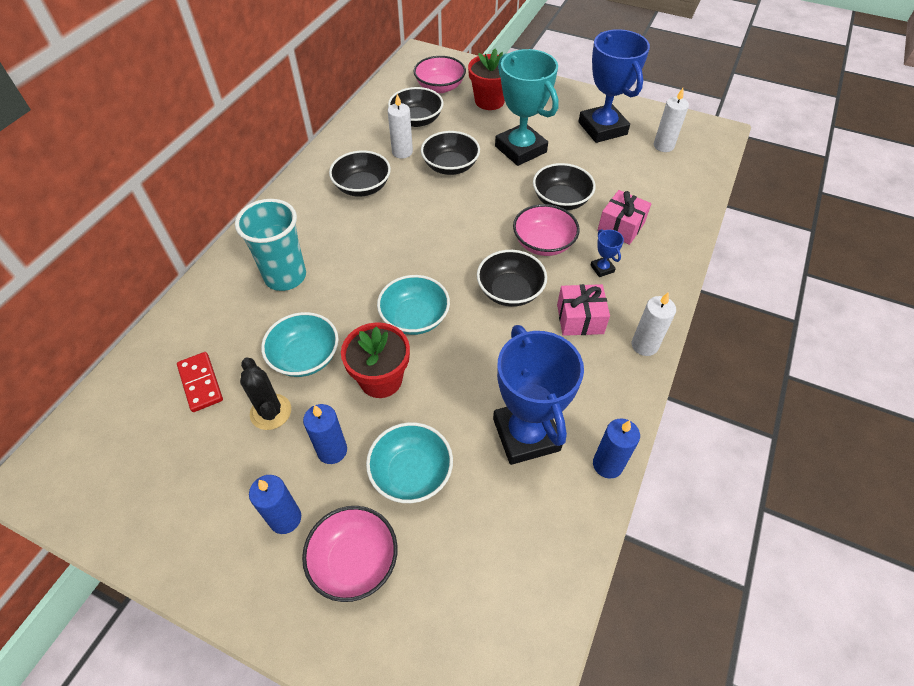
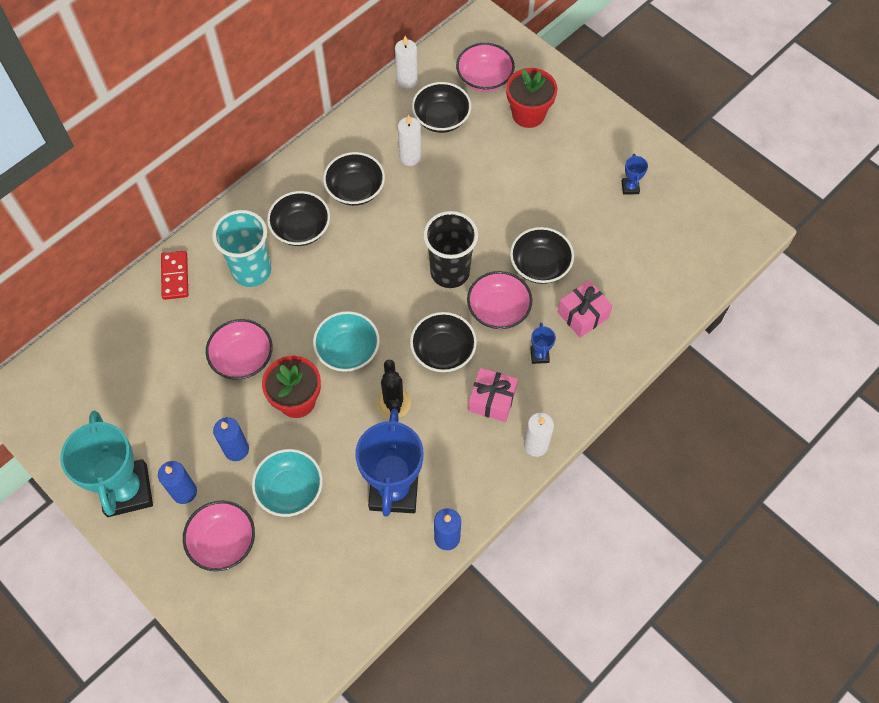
camera: 20 degrees right, 10 degrees up
red domino [177,352,223,412] -> red domino moved to [161,251,188,300]
black cactus [240,358,291,430] -> black cactus moved to [376,360,411,418]
turquoise bowl [261,312,339,377] -> pink bowl [206,319,273,380]
black bowl [421,131,480,175] -> black bowl moved to [267,191,330,246]
turquoise trophy [495,49,559,166] -> turquoise trophy moved to [61,410,153,517]
blue trophy [578,29,650,143] -> blue trophy [621,154,648,195], size x0.40
white candle [654,88,689,152] -> white candle moved to [395,36,418,89]
none -> black cup [423,211,478,288]

